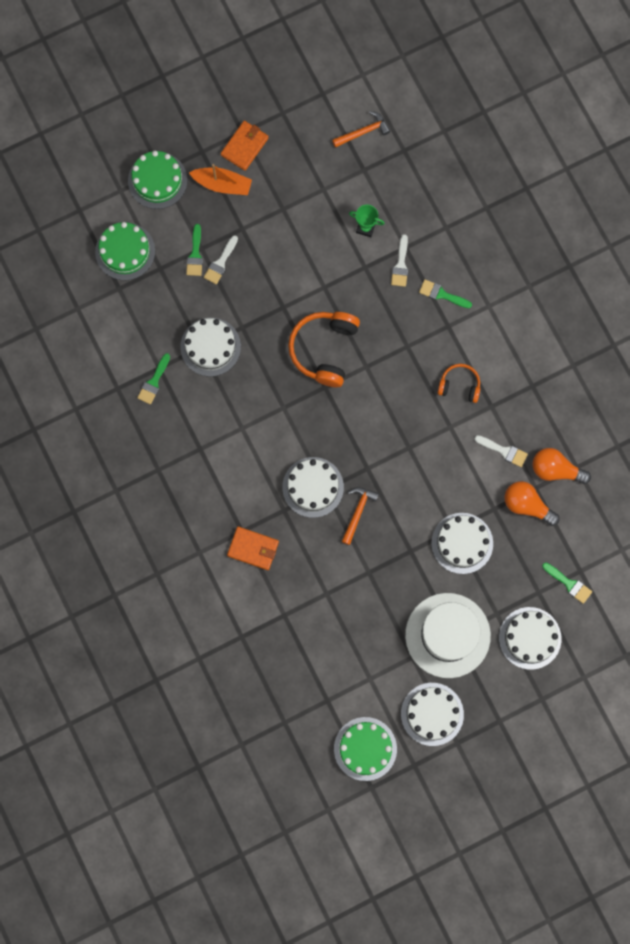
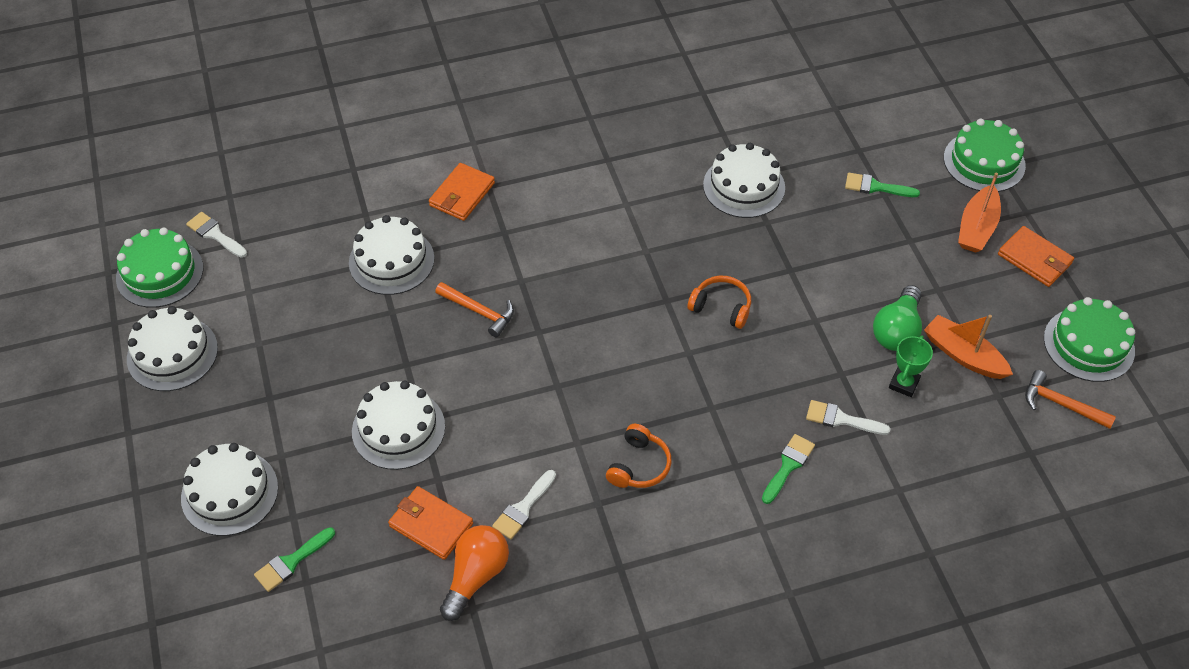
camera: 100 degrees right, 25 degrees down
green cake [95,222,155,280] -> green cake moved to [1044,297,1135,382]
green brush [137,353,170,405] -> none
white brush [204,235,238,284] -> white brush moved to [186,212,247,258]
white cake [282,457,344,518] -> white cake moved to [349,215,434,295]
orange headphones [288,312,360,387] -> orange headphones [688,276,751,329], size x0.57
orange hammer [332,111,390,148] -> orange hammer turned 135 degrees clockwise [1025,370,1116,429]
white hat [405,593,491,678] -> none
orange light bulb [504,481,560,526] -> orange wallet [388,486,473,560]
none -> green light bulb [873,285,922,351]
none -> orange boat [924,315,1013,379]

